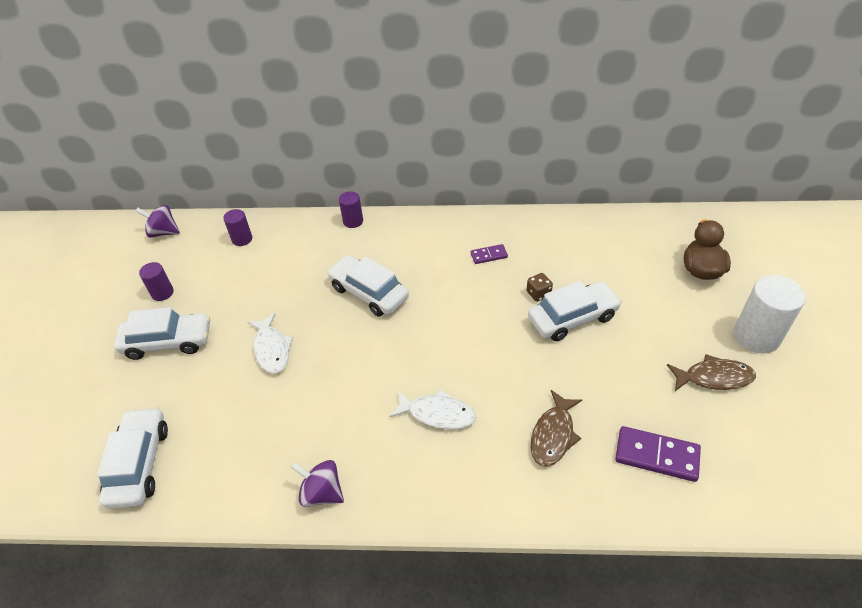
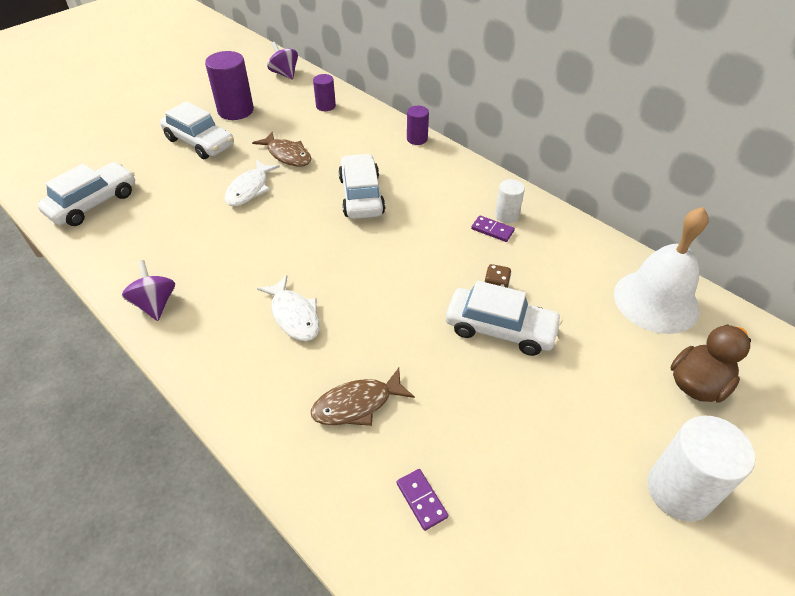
camera: 40 degrees right, 0 degrees up
purple cylinder [139,262,174,301] -> purple cylinder [205,51,254,120], size x1.80
purple domino [615,426,701,482] -> purple domino [397,469,448,531], size x0.57
brown fish [667,354,756,391] -> brown fish moved to [252,132,311,167]
none -> white cylinder [495,179,525,223]
none -> white bell [614,207,709,334]

